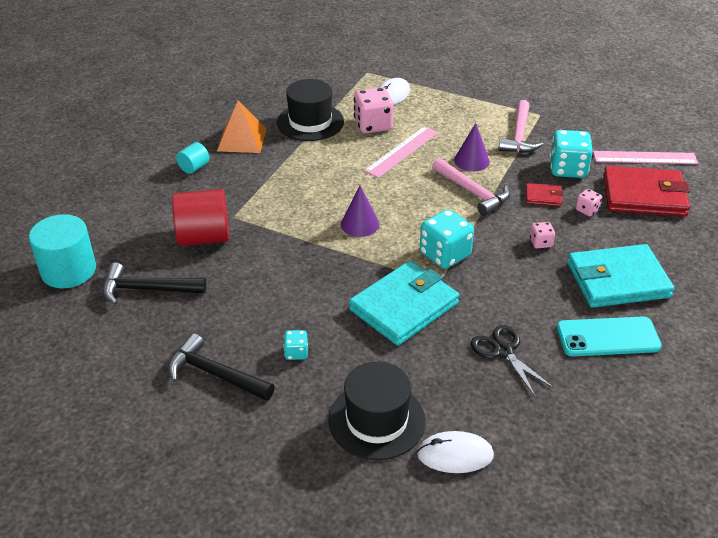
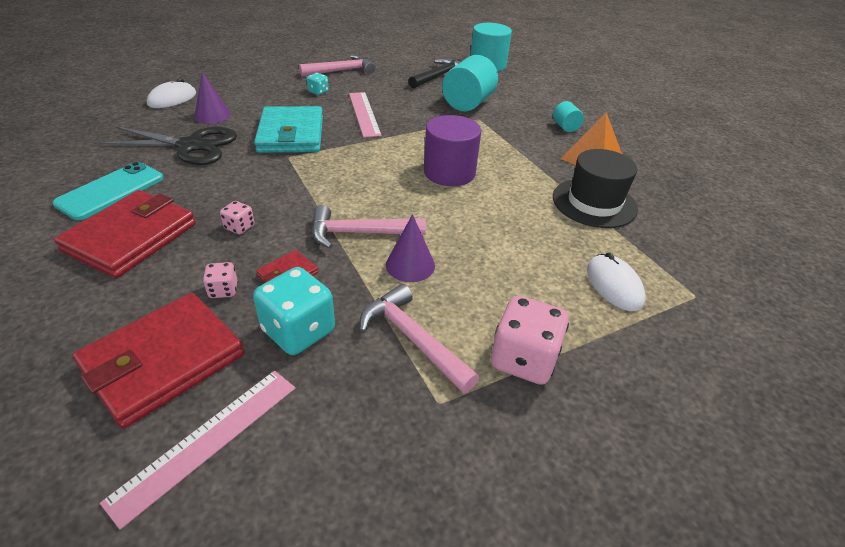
camera: 125 degrees right, 0 degrees up
black hammer [168,334,275,401] -> pink hammer [299,55,376,77]
red cylinder [172,189,229,246] -> turquoise cylinder [442,55,498,111]
black hat [328,361,426,460] -> none
purple cone [341,186,379,237] -> purple cone moved to [194,72,231,124]
pink dice [354,87,394,133] -> pink dice moved to [491,295,569,385]
pink ruler [364,126,438,178] -> pink ruler moved to [349,92,382,138]
turquoise dice [420,209,474,269] -> none
black scissors [471,325,554,397] -> black scissors [99,126,237,165], size x1.58
turquoise wallet [567,244,675,308] -> red wallet [54,190,196,278]
none -> purple cylinder [424,115,481,186]

